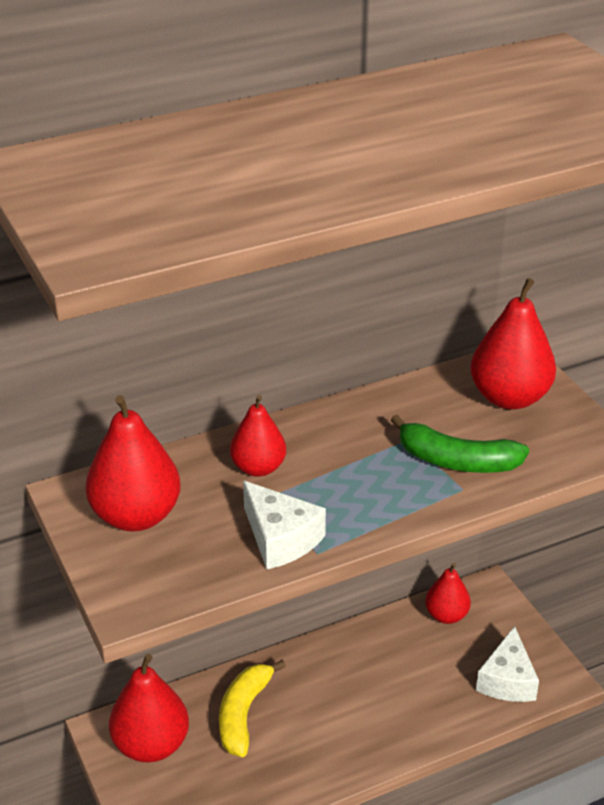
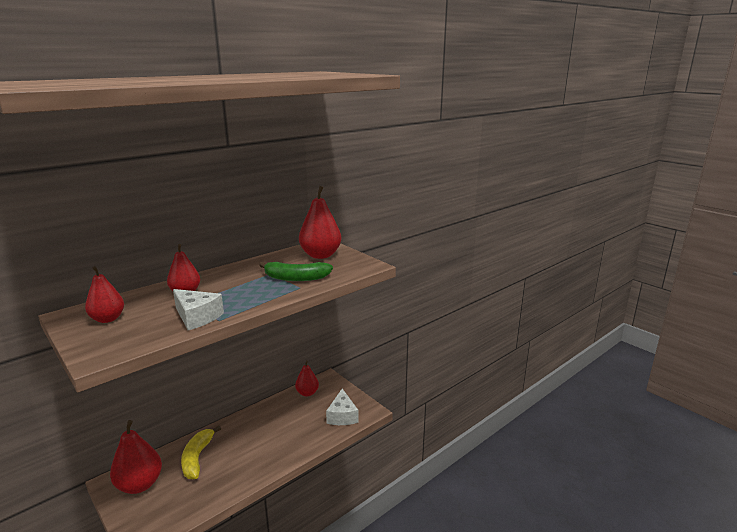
camera: 15 degrees left, 15 degrees down
red pear [85,395,181,532] -> red pear [85,266,124,323], size x0.63

